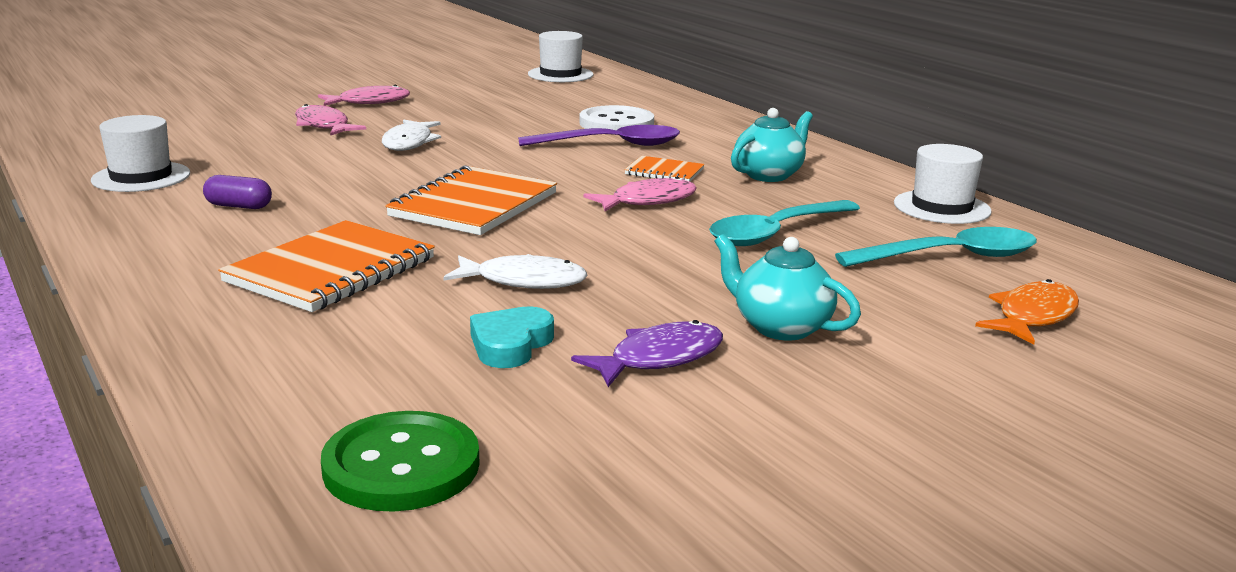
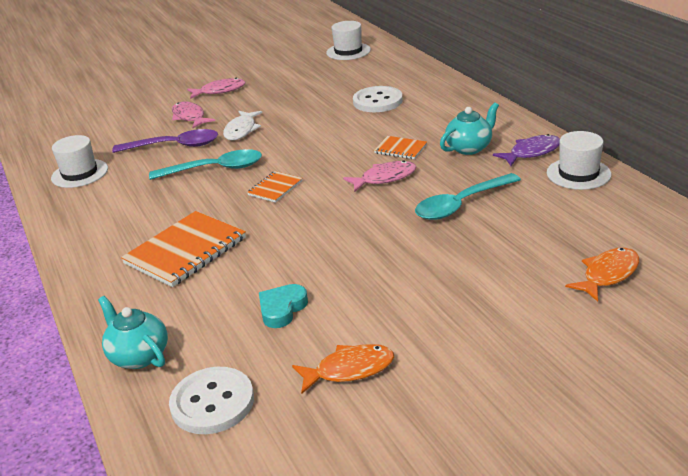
camera: 10 degrees right, 10 degrees up
purple capsule [203,175,272,209] -> none
green button [321,411,480,512] -> white button [169,367,254,434]
orange notebook [385,165,557,235] -> orange notebook [247,171,302,203], size x0.52
white fish [443,254,588,289] -> none
purple spoon [518,125,680,146] -> purple spoon moved to [112,129,218,153]
purple fish [571,320,723,387] -> purple fish moved to [493,134,560,166]
turquoise teapot [714,234,861,341] -> turquoise teapot moved to [98,296,168,369]
turquoise spoon [835,227,1037,267] -> turquoise spoon moved to [149,149,262,180]
none -> orange fish [292,344,394,394]

